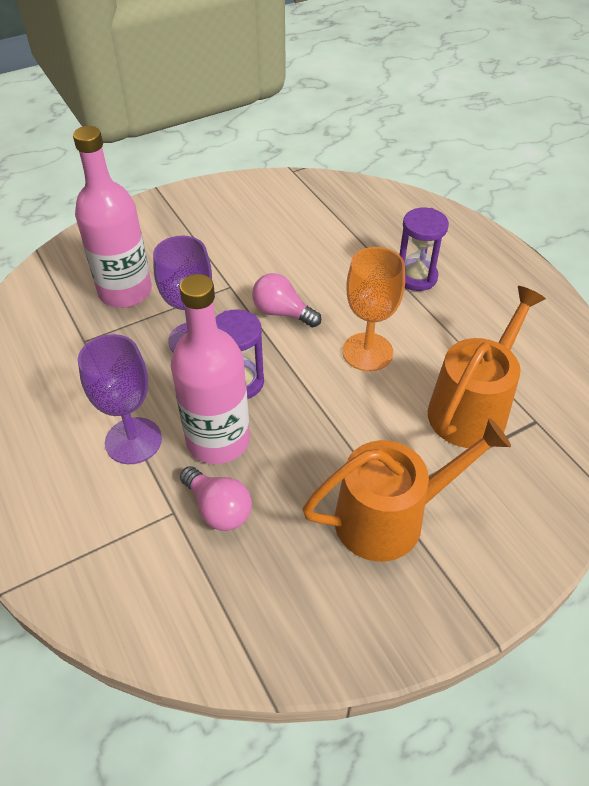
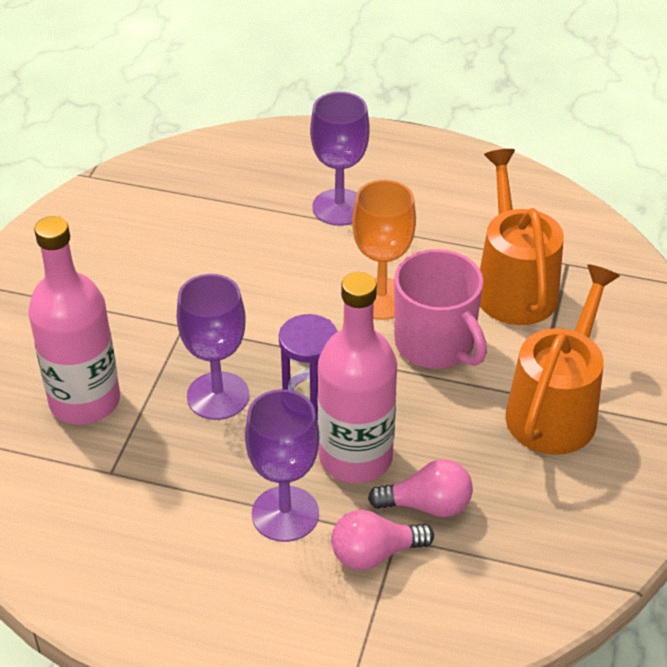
camera: 45 degrees left, 5 degrees down
pink light bulb [252,273,321,327] -> pink light bulb moved to [331,510,434,570]
purple hourglass [400,208,449,291] -> purple goblet [310,92,370,226]
none -> pink mug [394,249,487,369]

